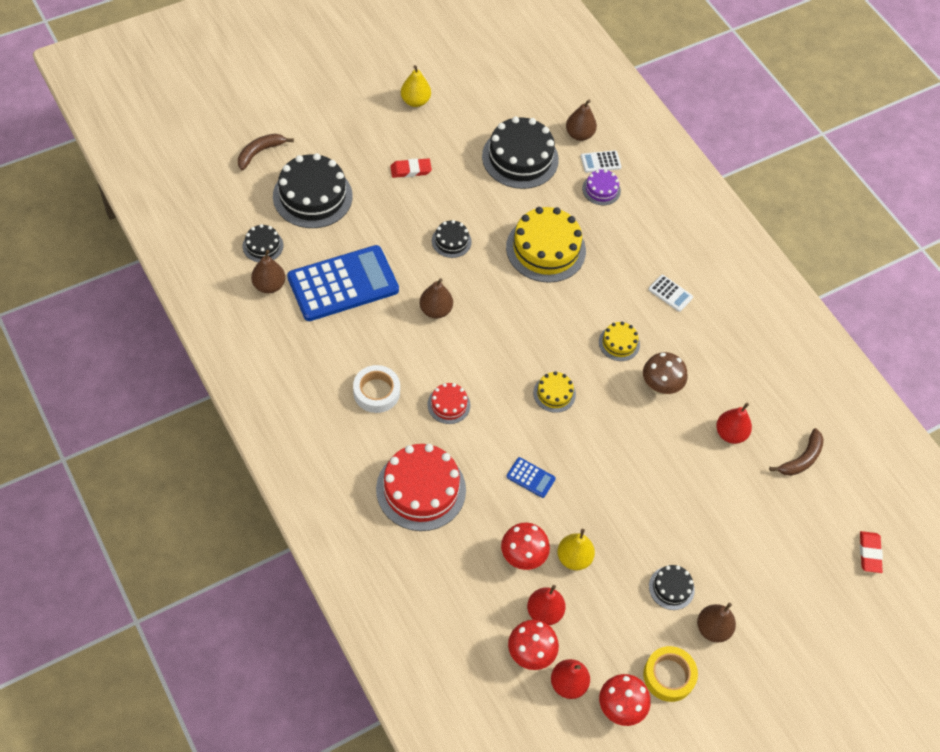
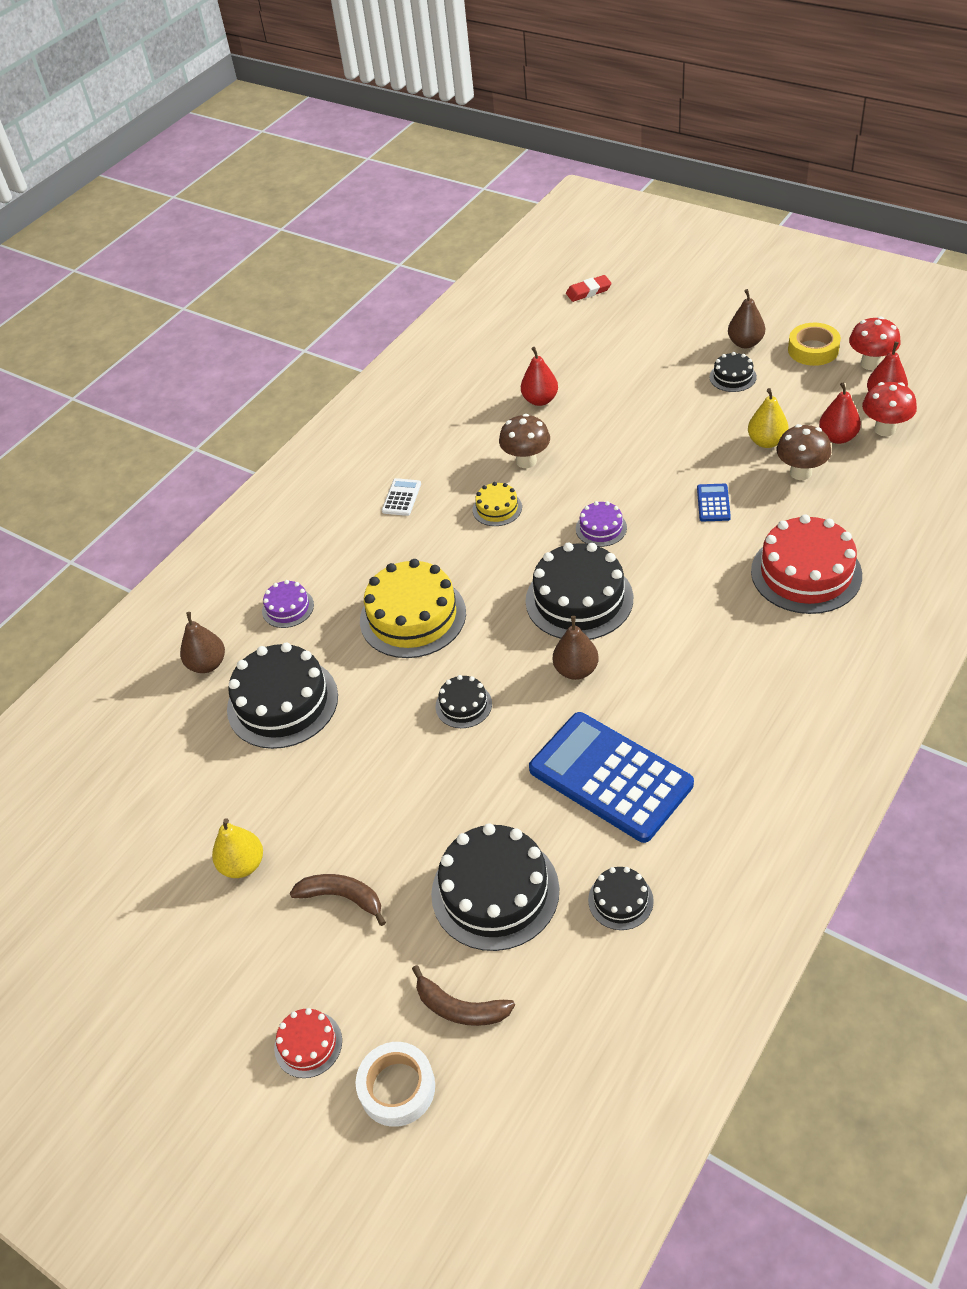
camera: 105 degrees left, 10 degrees down
brown pear [251,250,285,293] -> none
white tape [353,365,400,413] -> white tape moved to [356,1042,435,1127]
red eraser [390,158,432,178] -> none
red cake [427,383,470,424] -> red cake moved to [274,1008,342,1078]
red mushroom [501,523,550,570] -> brown mushroom [777,424,831,480]
yellow cake [533,371,576,413] -> purple cake [576,501,627,547]
white calculator [581,150,622,173] -> none
brown banana [769,428,824,476] -> brown banana moved to [290,874,386,926]
none -> black cake [526,542,633,640]

